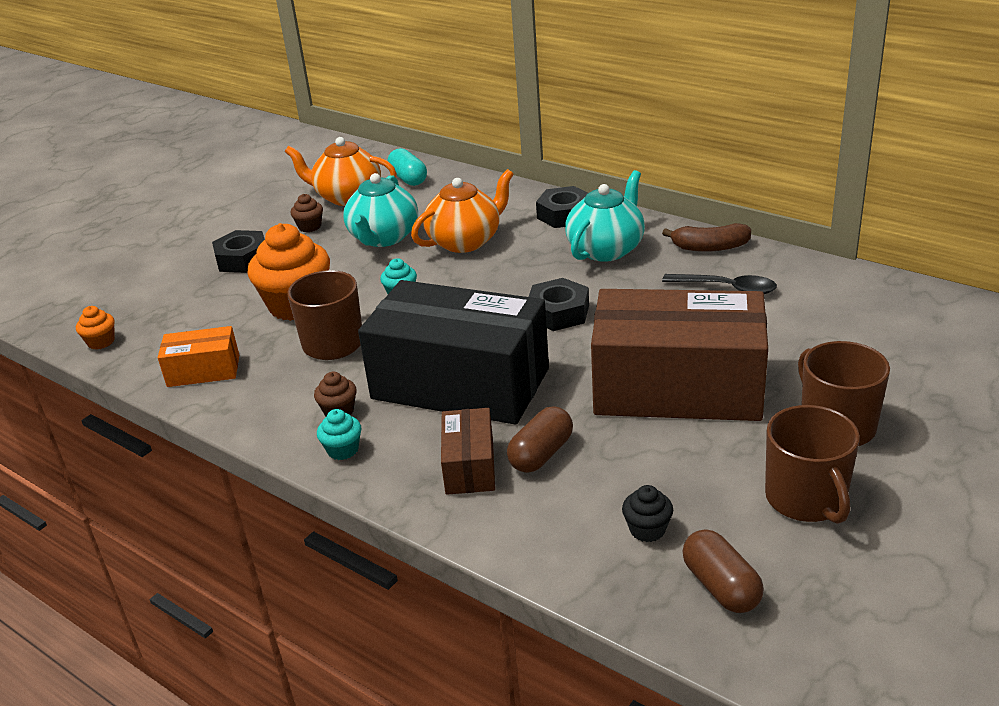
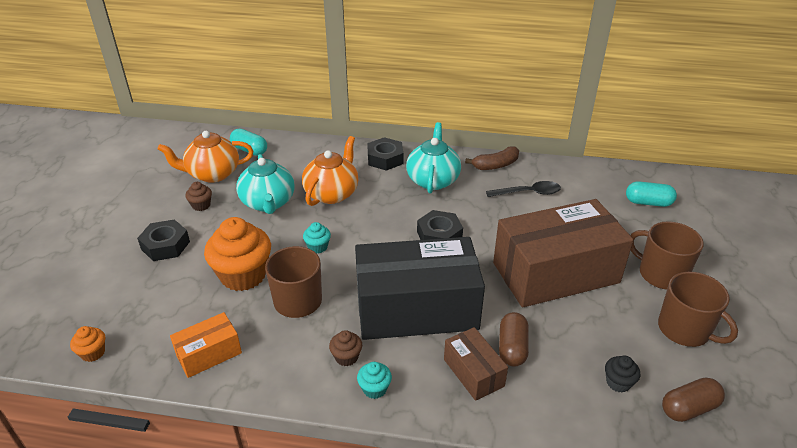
camera: 30 degrees left, 5 degrees up
brown capsule [682,530,764,613] -> brown capsule turned 60 degrees counterclockwise [662,377,725,422]
none -> turquoise capsule [626,181,677,207]

